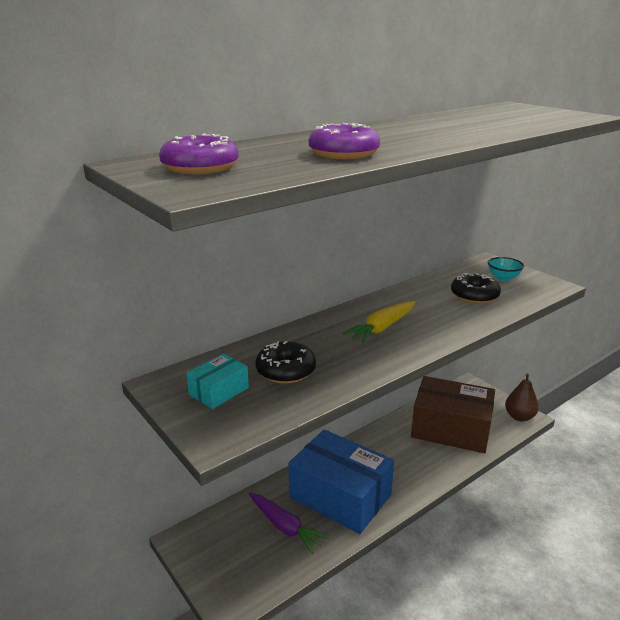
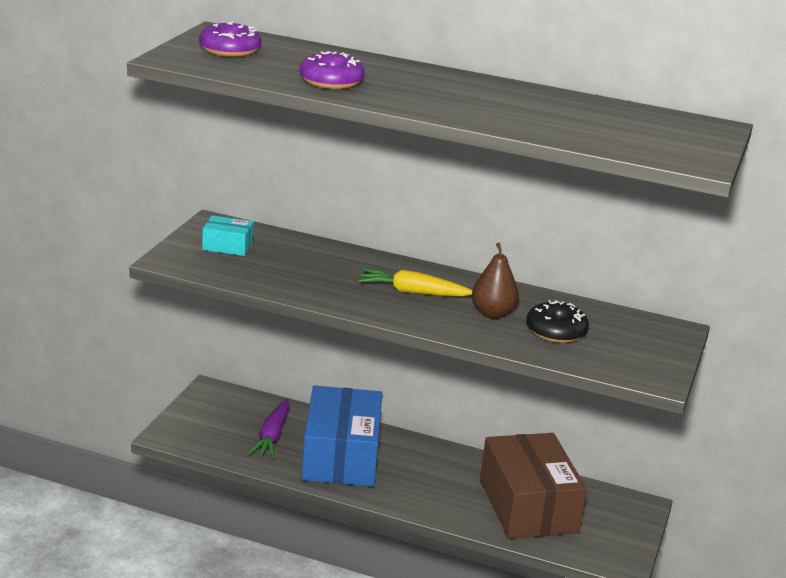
camera: 55 degrees right, 0 degrees up
black donut [255,341,316,384] -> none
turquoise bowl [488,257,524,281] -> none
brown pear [505,374,539,421] -> brown pear moved to [472,243,519,319]

